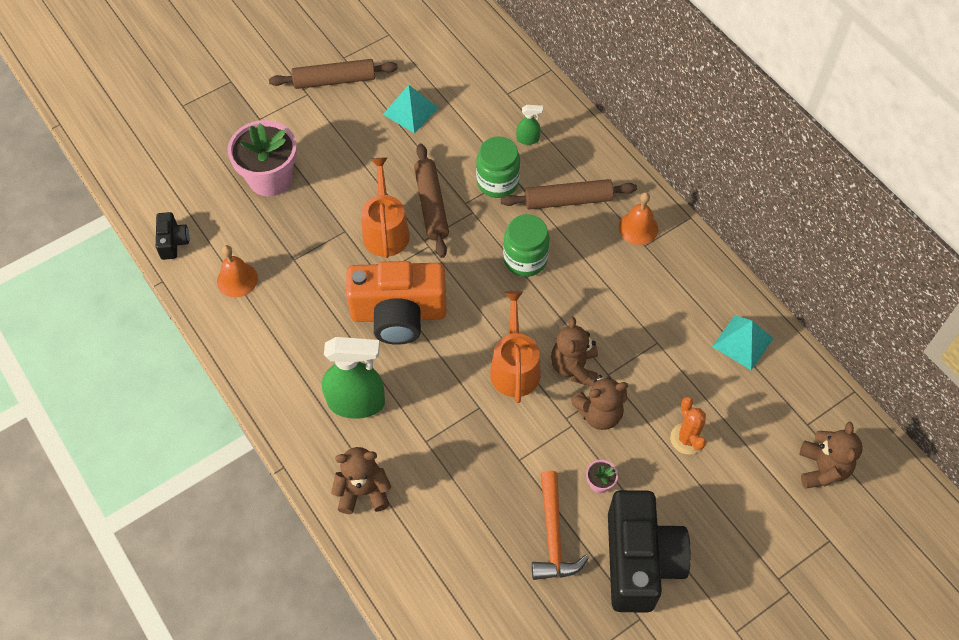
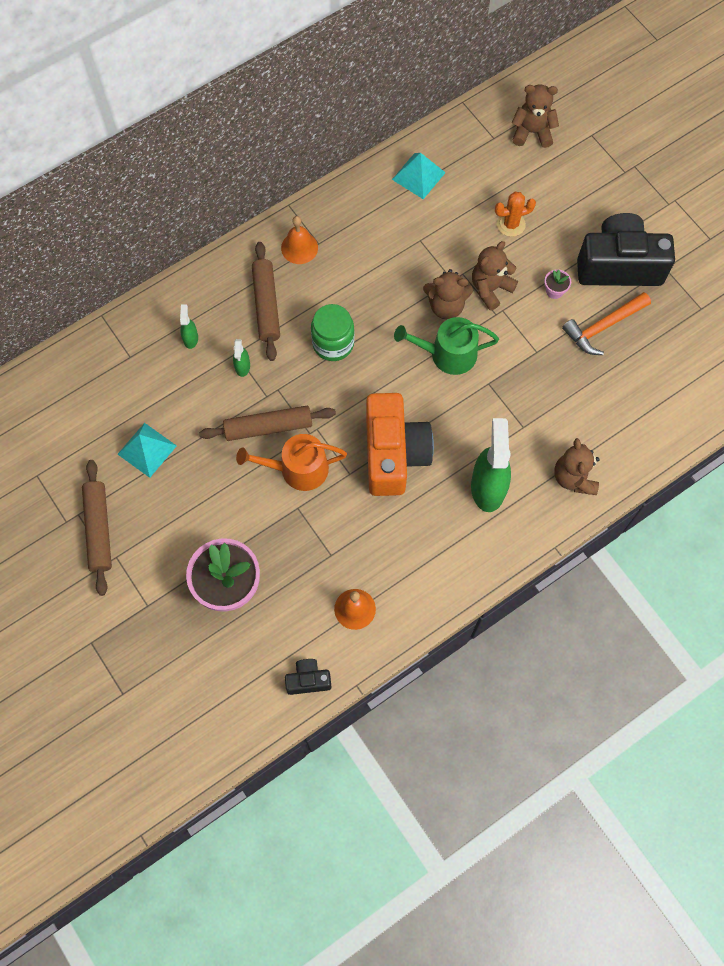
camera: 90 degrees left, 10 degrees up
green jar [476,136,520,198] -> green spray bottle [233,339,250,377]
orange watering can [490,291,541,403] -> green watering can [394,317,499,375]
orange hammer [532,471,589,580] -> orange hammer turned 150 degrees clockwise [562,292,651,355]
brown teddy bear [571,375,628,430] -> brown teddy bear turned 120 degrees counterclockwise [472,241,518,311]

